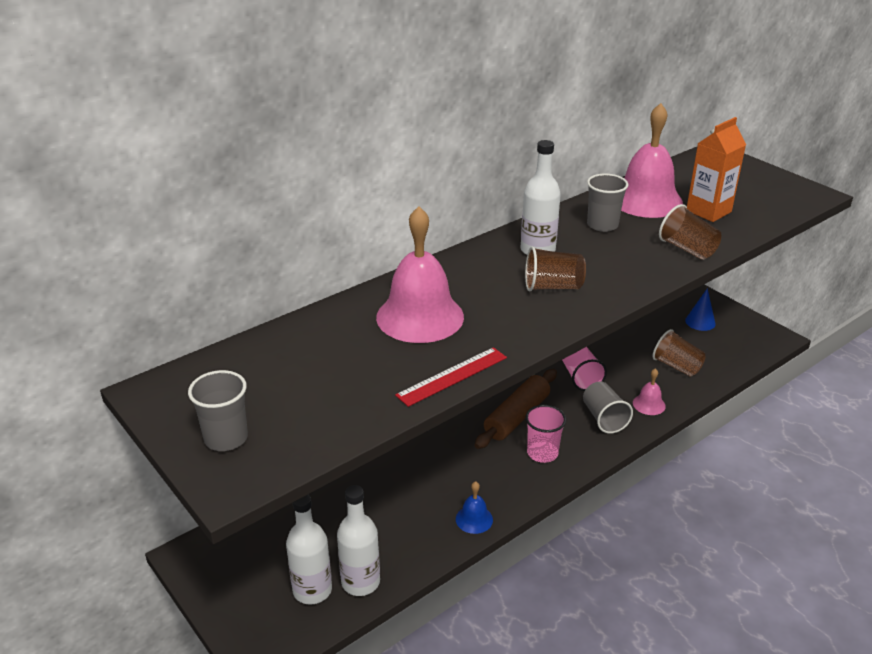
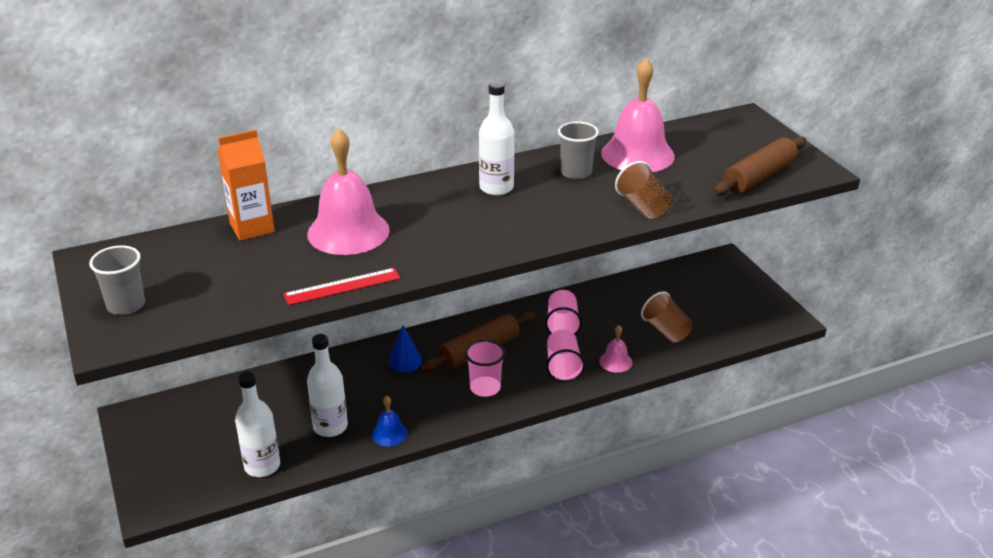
camera: 15 degrees right, 0 degrees up
white bottle [286,495,332,605] -> white bottle moved to [307,334,348,437]
brown cup [525,247,586,292] -> none
grey cup [583,382,633,434] -> pink cup [546,329,585,382]
blue cone [685,288,716,331] -> blue cone moved to [388,325,422,372]
orange carton [687,117,746,222] -> orange carton moved to [218,130,275,241]
none -> brown rolling pin [713,136,806,196]

